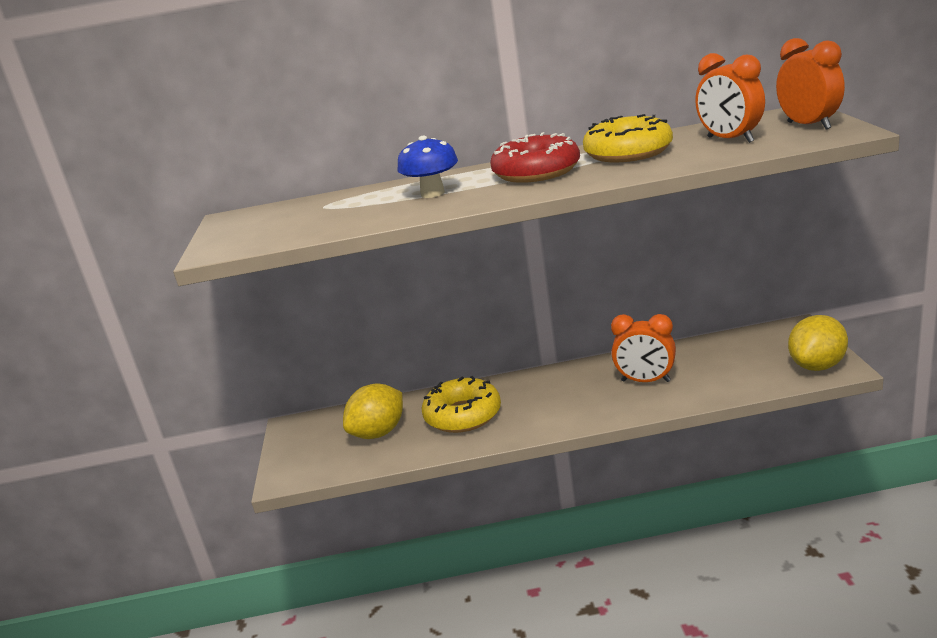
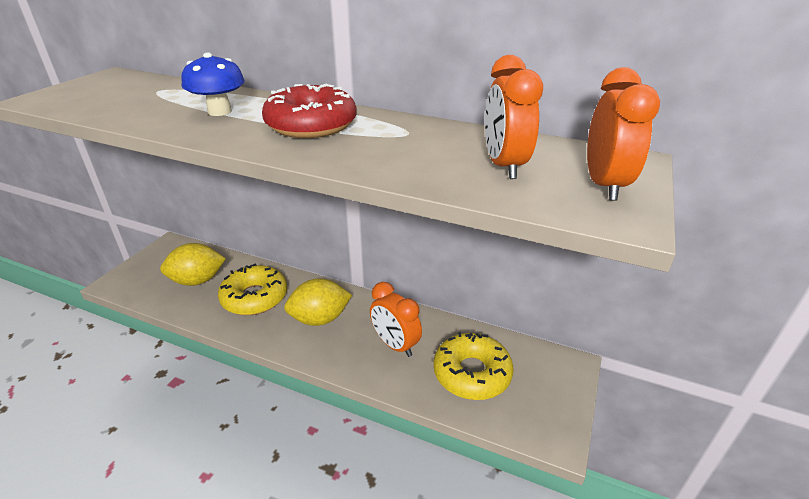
camera: 25 degrees right, 10 degrees up
yellow donut [583,114,673,162] -> yellow donut moved to [433,332,513,400]
yellow lemon [788,315,848,371] -> yellow lemon moved to [284,278,352,326]

